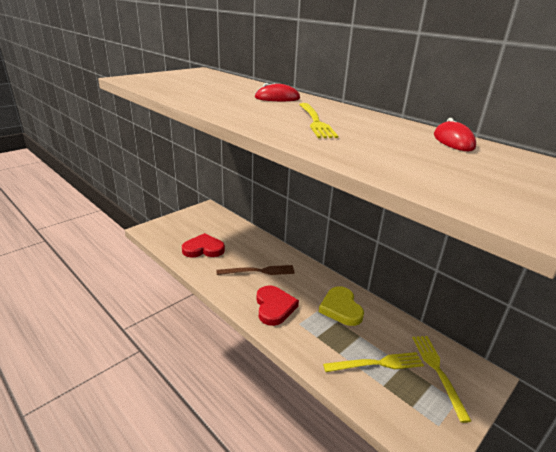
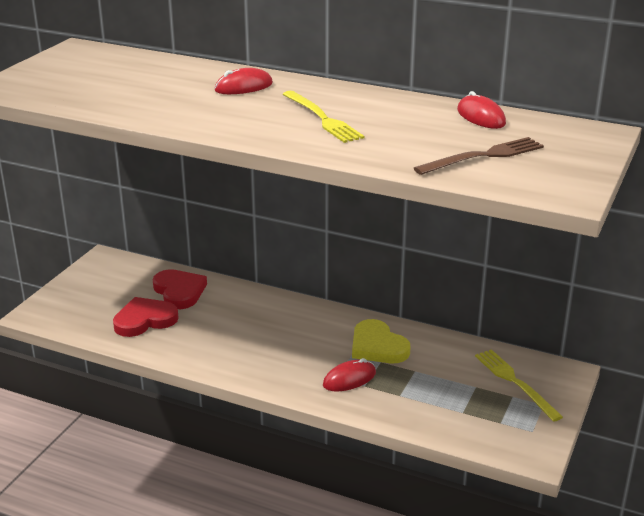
camera: 20 degrees left, 0 degrees up
brown fork [217,265,295,275] -> brown fork moved to [414,137,544,175]
red heart [257,285,299,326] -> red heart moved to [153,269,207,309]
yellow fork [323,352,424,372] -> none
none -> red mouse [323,358,376,391]

